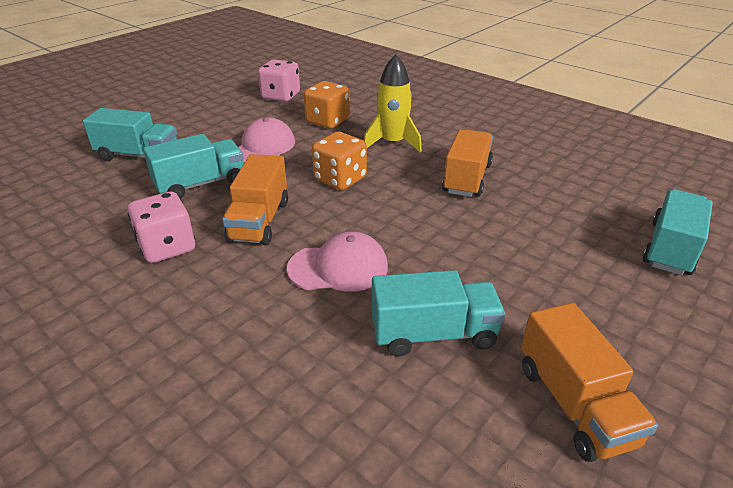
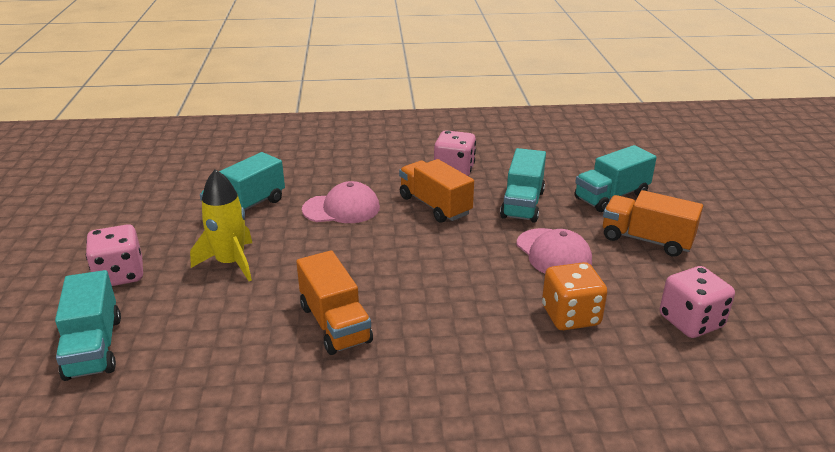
camera: 135 degrees right, 5 degrees down
pink cap [287,232,388,292] -> pink cap turned 135 degrees counterclockwise [302,181,380,223]
orange dice [312,132,367,190] -> none
yellow rocket [364,54,422,152] -> yellow rocket moved to [190,169,252,281]
orange truck [521,303,658,462] -> orange truck moved to [603,190,703,257]
none -> pink dice [86,224,143,286]

